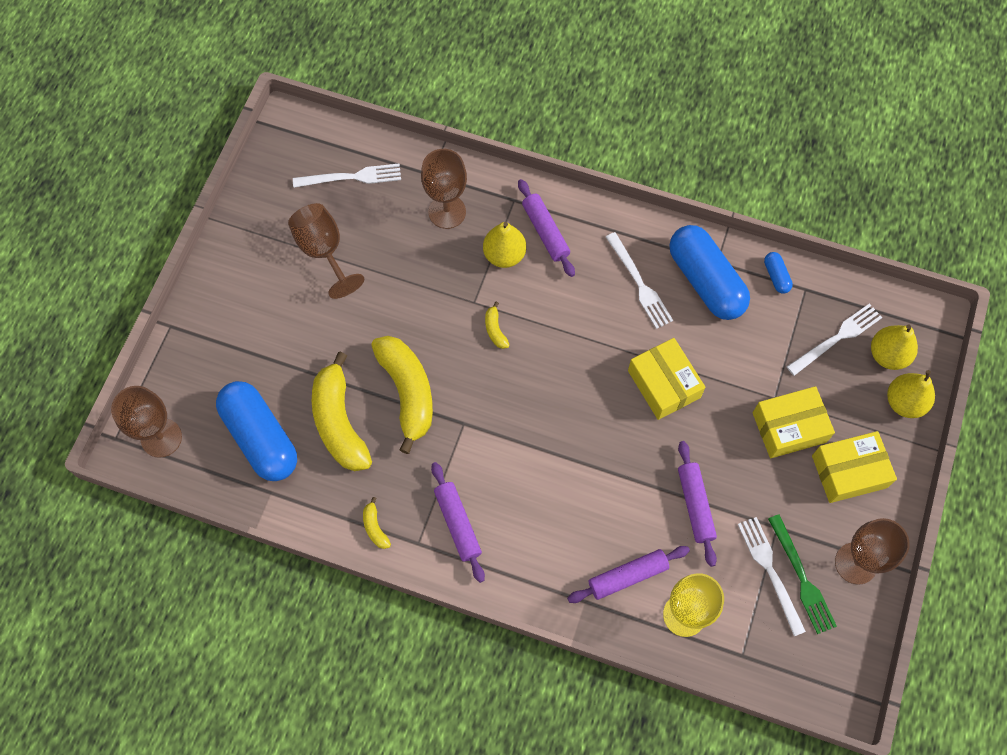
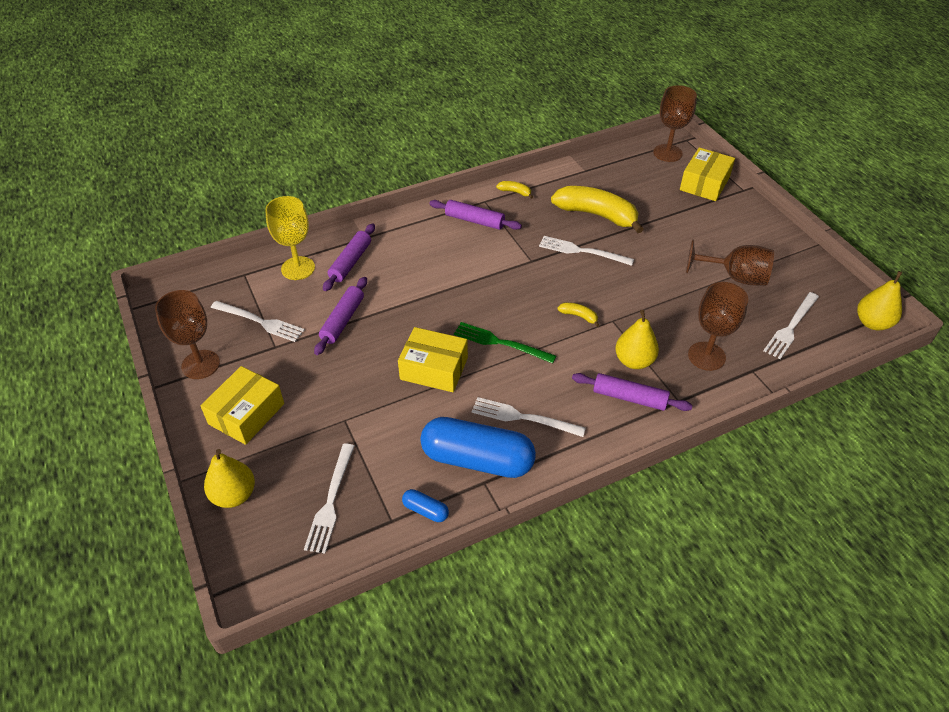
camera: 135 degrees right, 20 degrees down
blue capsule [216,381,297,481] -> none
yellow banana [371,336,433,454] -> white fork [539,236,634,266]
purple rolling pin [678,441,717,567] -> purple rolling pin turned 75 degrees clockwise [314,277,367,355]
yellow box [753,386,835,458] -> yellow box moved to [680,147,735,201]
green fork [768,514,837,634] -> green fork moved to [454,322,556,364]
yellow pear [871,324,918,370] -> yellow pear moved to [857,271,902,330]

